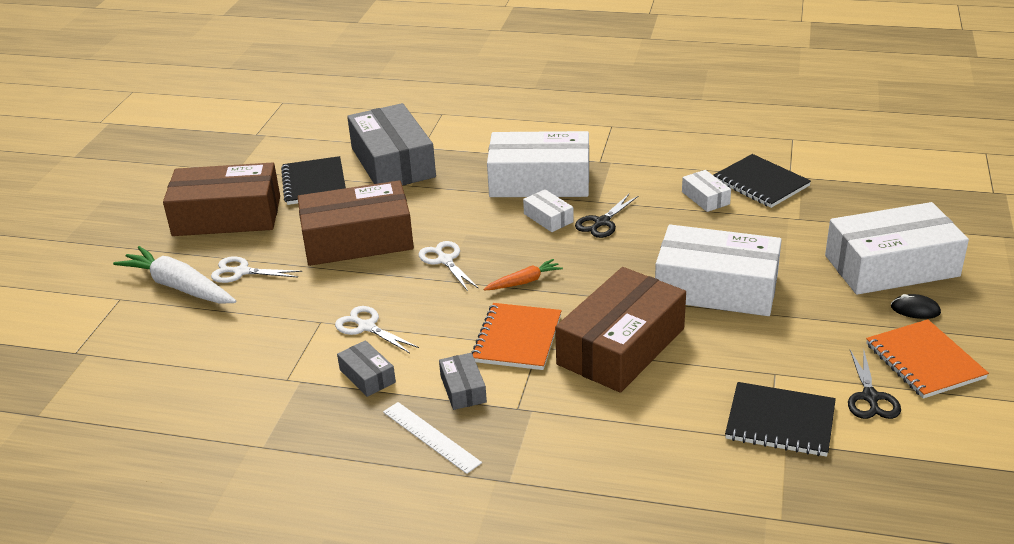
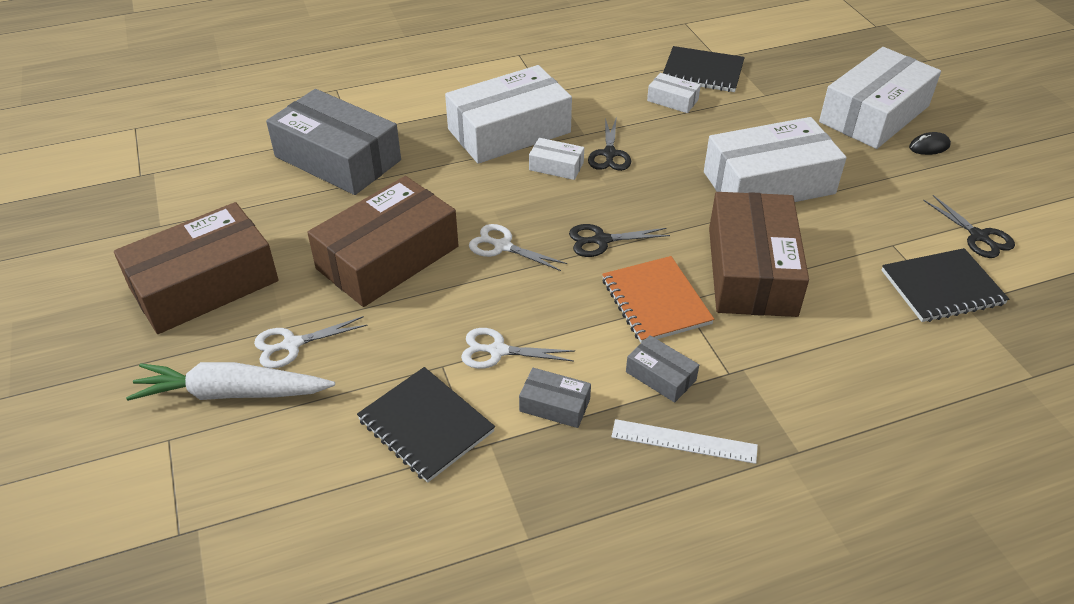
camera: 35 degrees left, 10 degrees up
black notebook [281,156,346,205] -> black notebook moved to [357,367,495,483]
orange carrot [483,259,563,290] -> black scissors [569,224,670,257]
orange notebook [866,319,989,399] -> none

